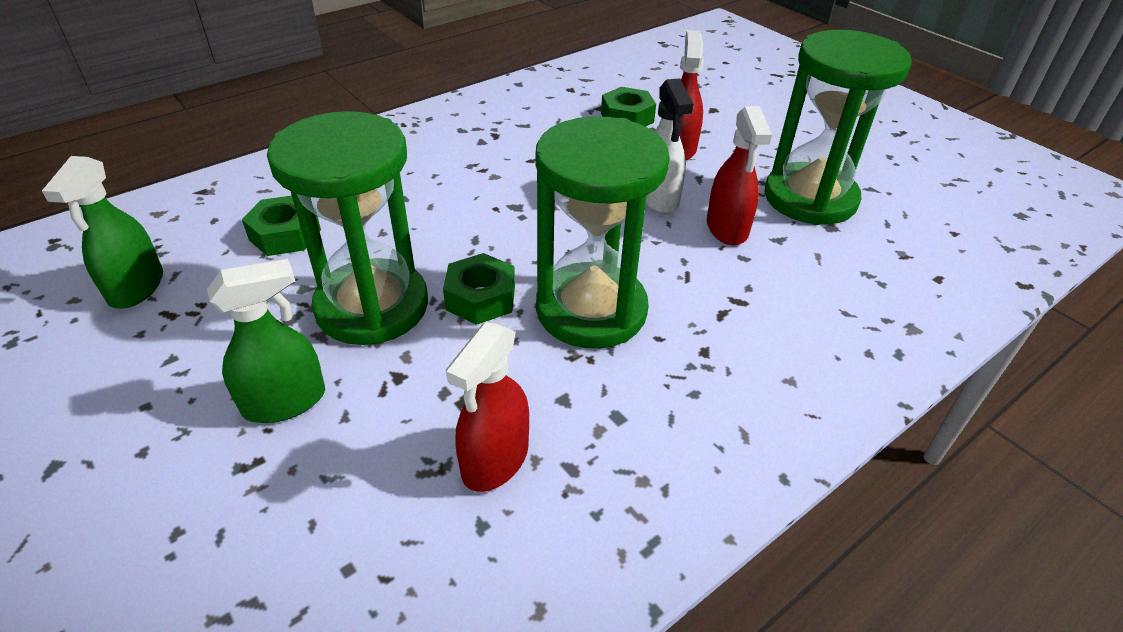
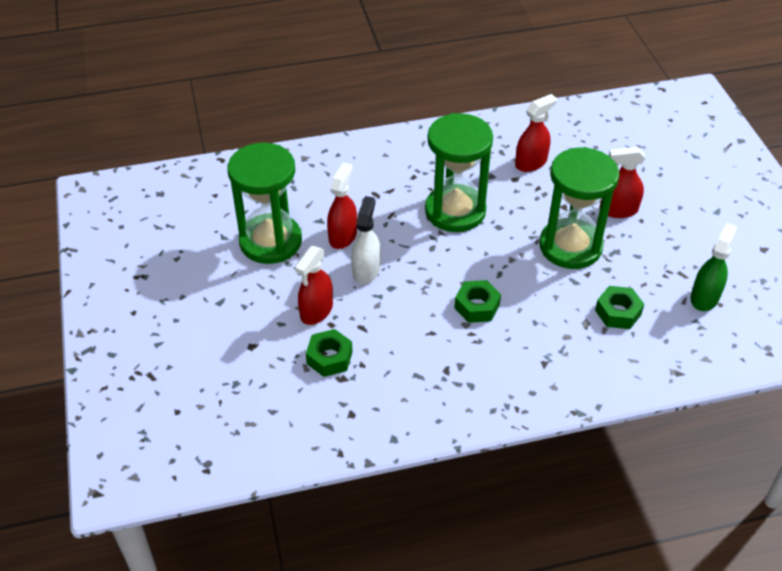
camera: 155 degrees left, 5 degrees up
green spray bottle [207,259,325,423] -> red spray bottle [600,147,646,218]
green nut [443,253,515,325] -> green nut moved to [454,280,501,323]

